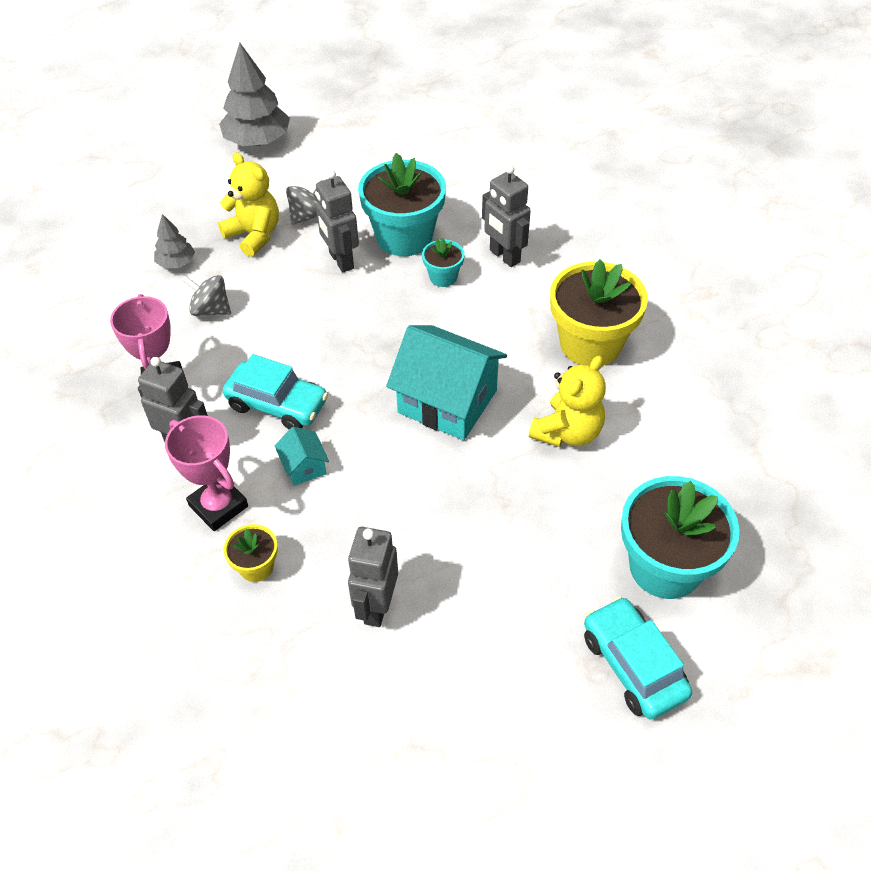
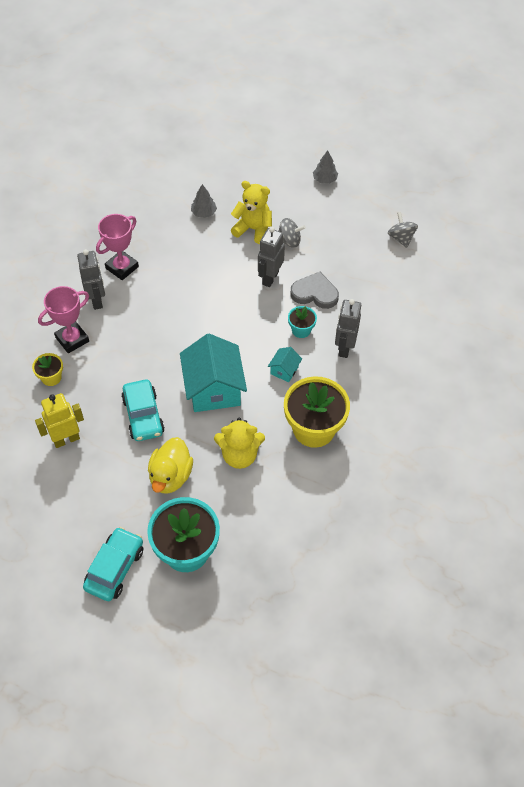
camera: 50 degrees right, 5 degrees up
pink trophy [165,415,248,531] -> pink trophy turned 45 degrees clockwise [38,286,89,353]
grey spinning top [182,275,231,316] -> grey spinning top moved to [388,212,418,248]
yellow teddy bear [218,152,279,257] -> yellow teddy bear turned 75 degrees counterclockwise [231,181,272,244]
grey tree [219,43,290,146] -> grey tree [313,150,338,184], size x0.52
turquoise car [223,354,328,429] -> turquoise car moved to [121,379,165,441]
turquoise house [275,426,329,486] -> turquoise house moved to [268,347,302,382]
grey robot [348,527,398,627] -> yellow robot [35,393,84,448]
turquoise flower pot [358,153,446,256] -> grey heart [290,272,339,309]
none -> yellow duck [148,437,193,494]

